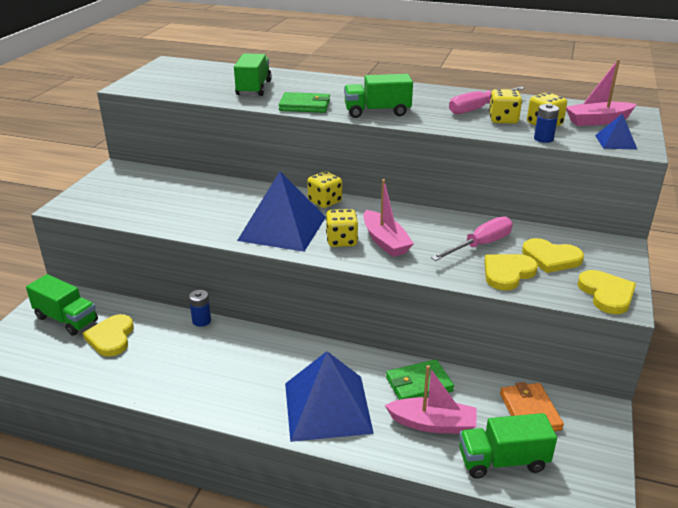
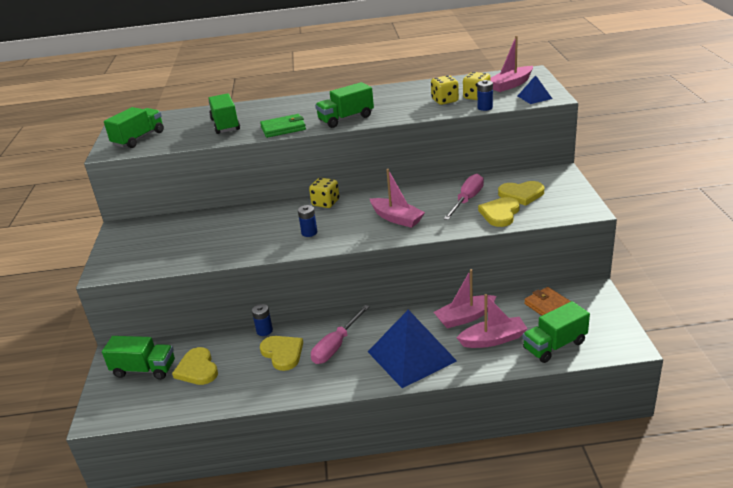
camera: 20 degrees left, 0 degrees up
blue pyramid [237,171,326,252] -> blue battery [298,205,317,237]
yellow dice [326,209,358,247] -> none
green wallet [386,359,454,400] -> pink boat [434,269,497,328]
pink screwdriver [449,87,525,114] -> pink screwdriver moved to [311,305,370,364]
yellow heart [577,270,636,314] -> yellow heart moved to [260,336,303,371]
none -> green truck [104,107,164,148]

